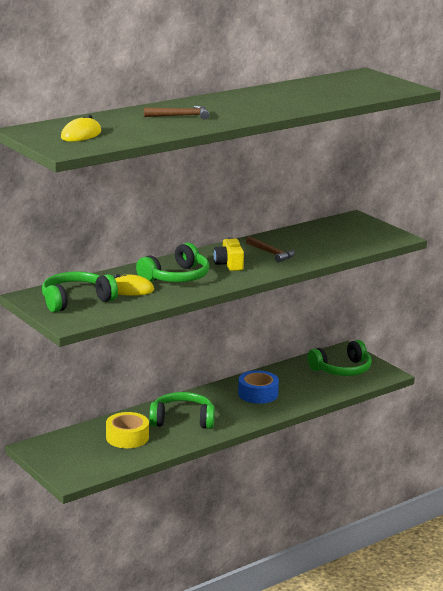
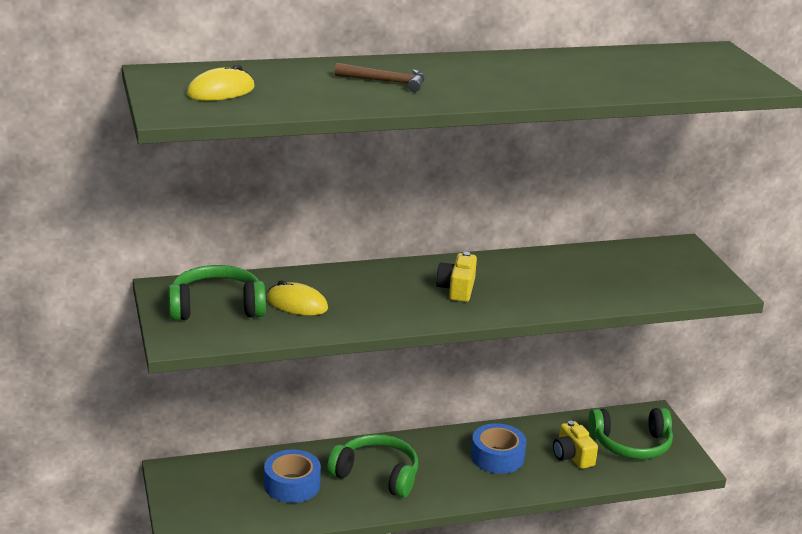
camera: 20 degrees right, 5 degrees up
yellow tape [106,412,149,448] -> blue tape [264,450,321,503]
green headphones [136,243,209,282] -> none
brown hammer [246,236,295,263] -> none
none -> yellow camera [553,421,598,469]

